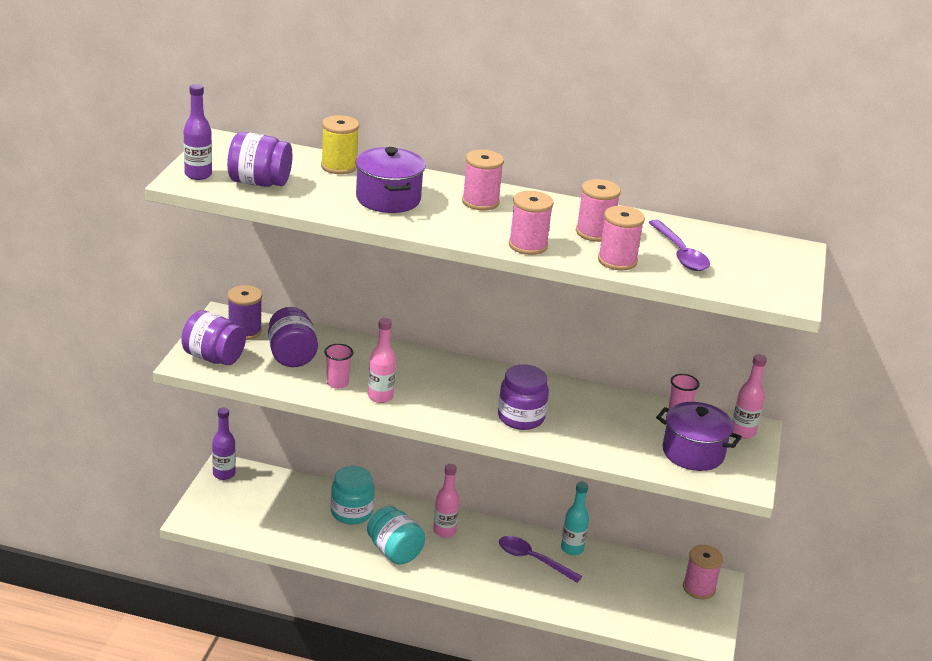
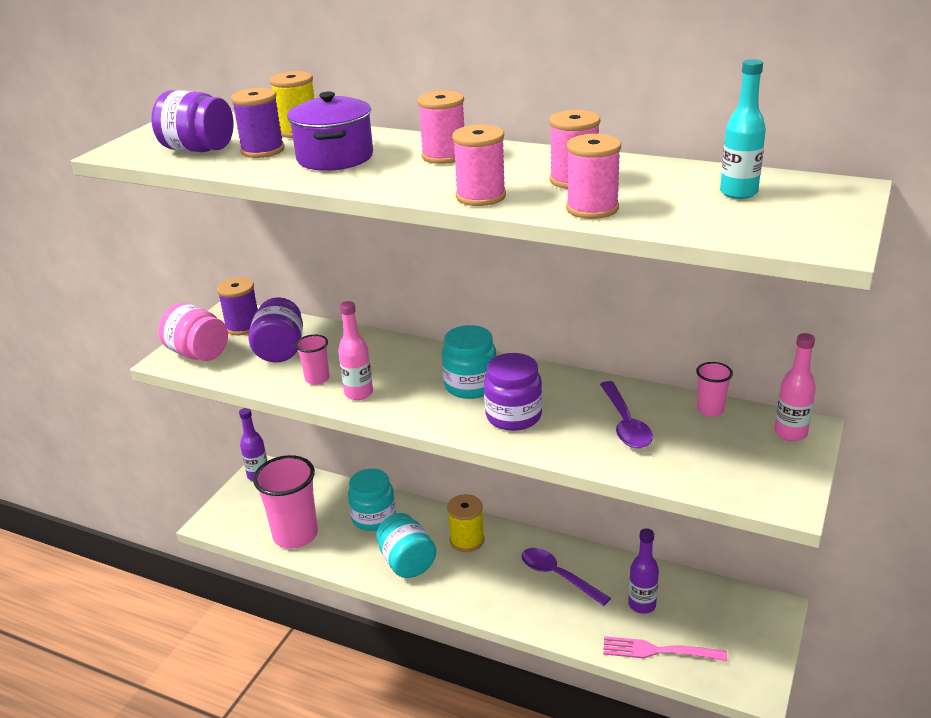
camera: 15 degrees right, 0 degrees up
purple jar [181,310,246,365] -> pink jar [158,303,228,361]
purple bottle [184,84,212,180] -> purple bottle moved to [628,528,659,614]
pink bottle [433,464,459,538] -> yellow spool [447,494,485,552]
turquoise bottle [561,482,589,555] -> turquoise bottle moved to [720,59,766,199]
purple spoon [648,220,710,271] -> purple spoon moved to [600,381,653,448]
purple pot [656,402,742,471] -> none
pink spool [683,545,723,599] -> none
none -> purple spool [231,88,285,158]
none -> pink cup [253,455,318,549]
none -> turquoise jar [442,325,496,399]
none -> pink fork [603,636,727,661]

